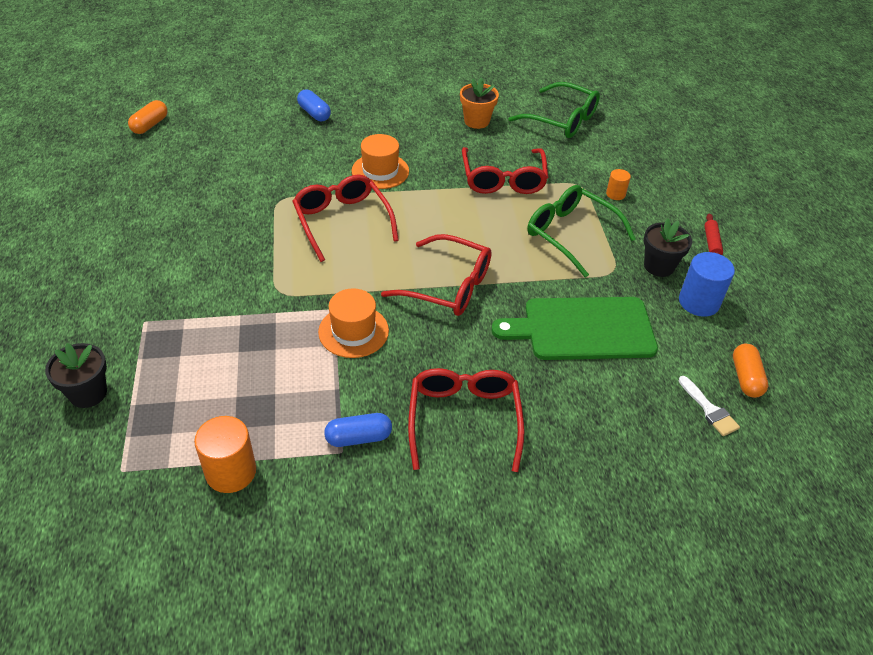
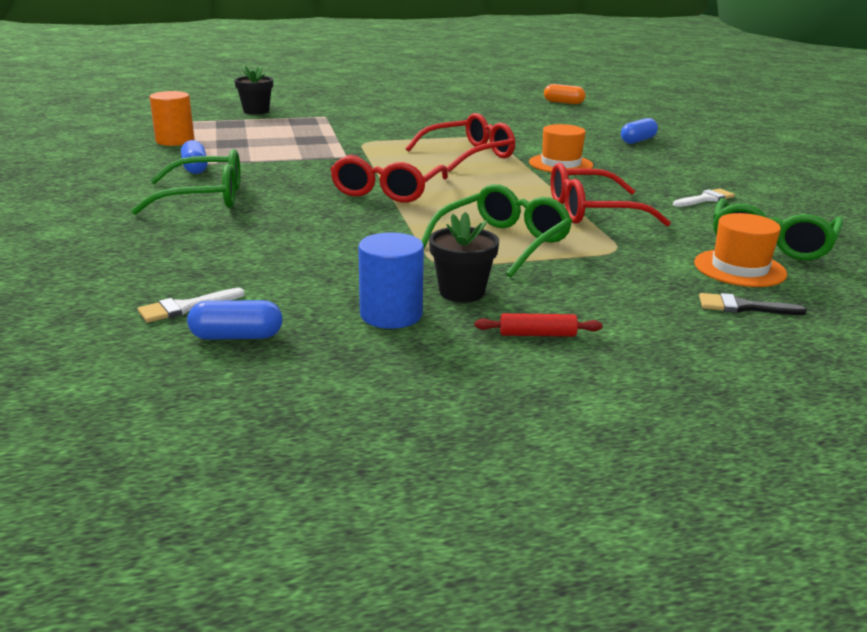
camera: 85 degrees right, 20 degrees down
orange hat [318,288,389,358] -> orange hat moved to [694,213,787,287]
red glasses [408,368,524,472] -> green glasses [131,149,241,215]
orange flower pot [460,77,499,129] -> white brush [673,188,735,207]
green cutting board [491,297,658,360] -> none
orange cylinder [606,169,631,200] -> none
orange capsule [733,344,768,398] -> blue capsule [187,300,283,340]
none -> black brush [699,293,807,315]

